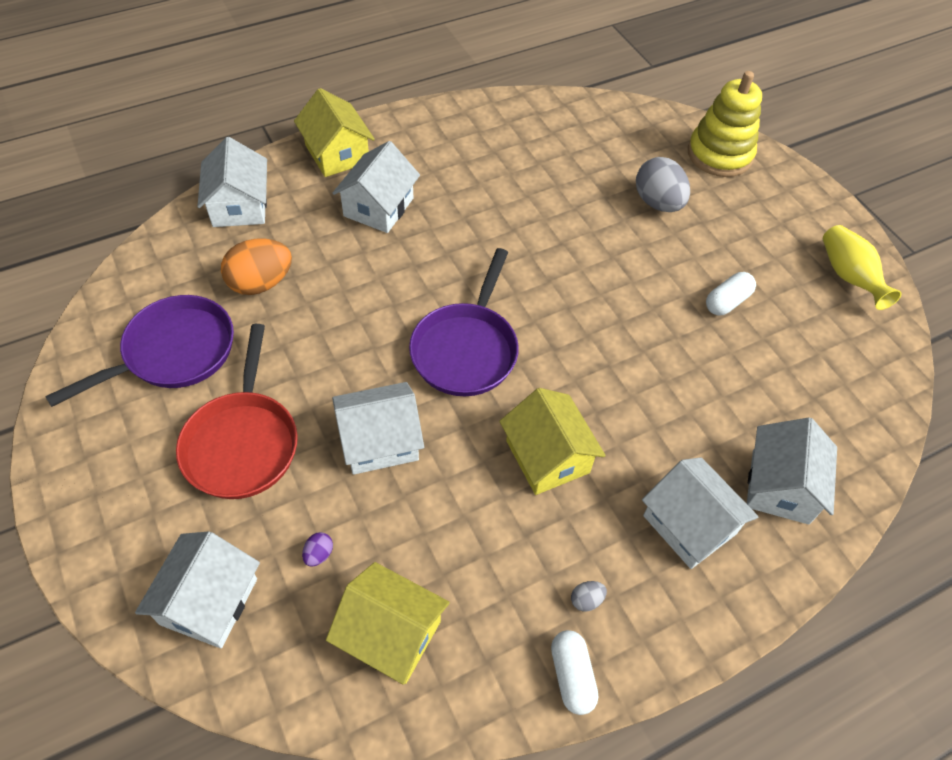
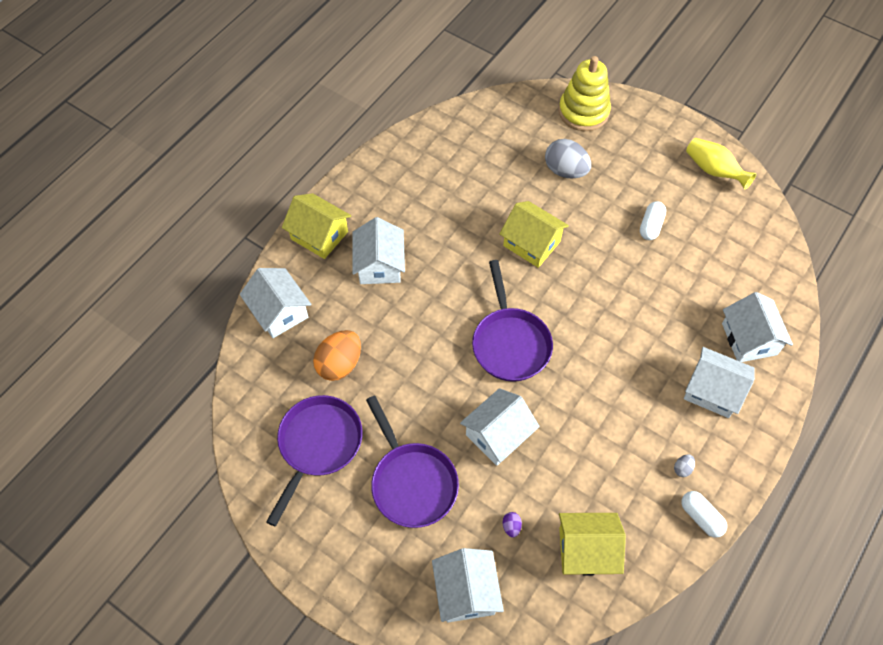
camera: 25 degrees left, 5 degrees up
red pan [176,324,298,499] -> purple pan [366,396,459,528]
yellow house [499,388,606,495] -> yellow house moved to [499,201,569,268]

